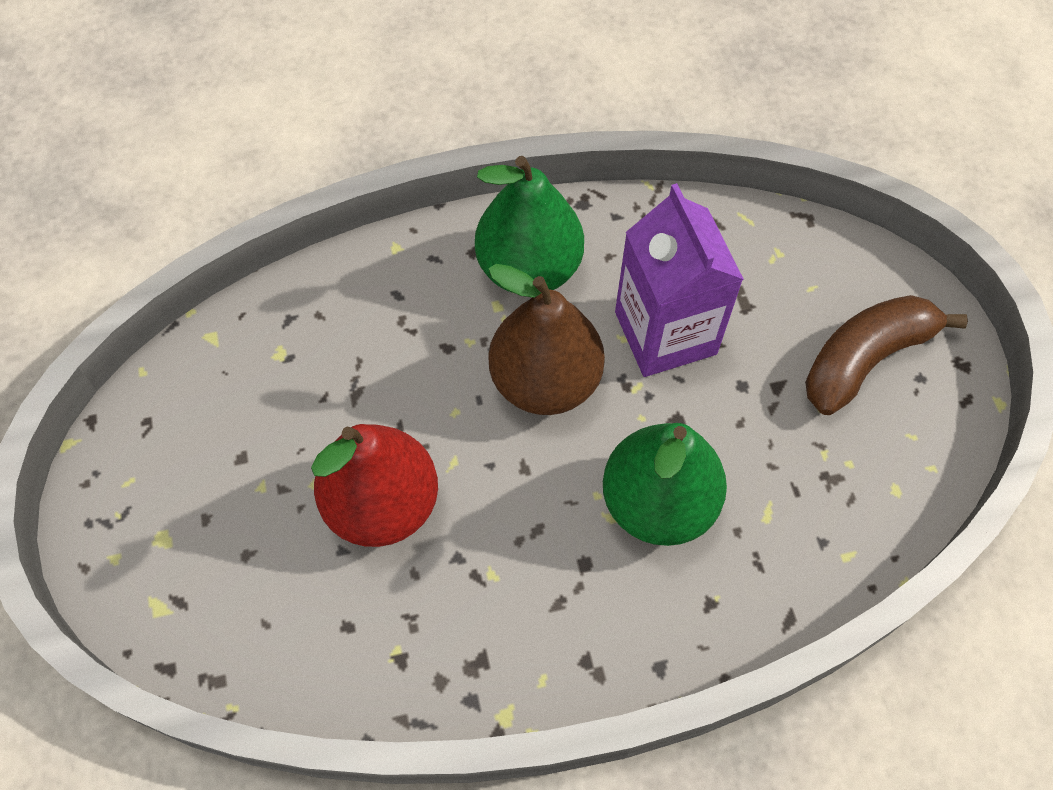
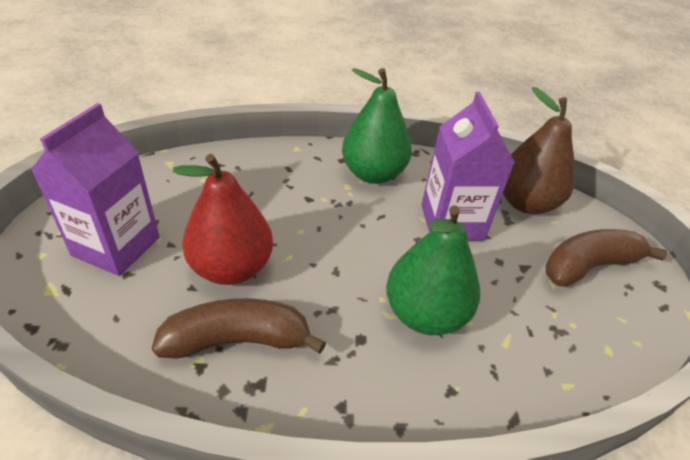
camera: 10 degrees right, 20 degrees down
brown pear [489,264,605,415] -> brown pear moved to [503,87,575,214]
none -> purple carton [31,103,160,276]
none -> brown banana [152,298,326,359]

